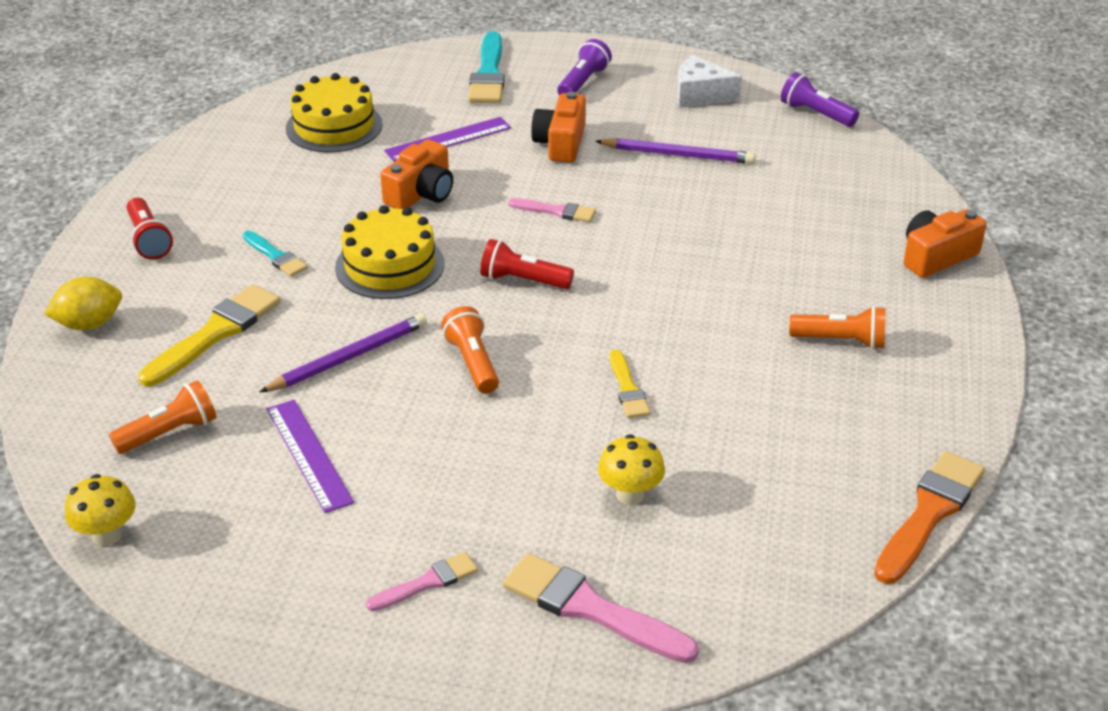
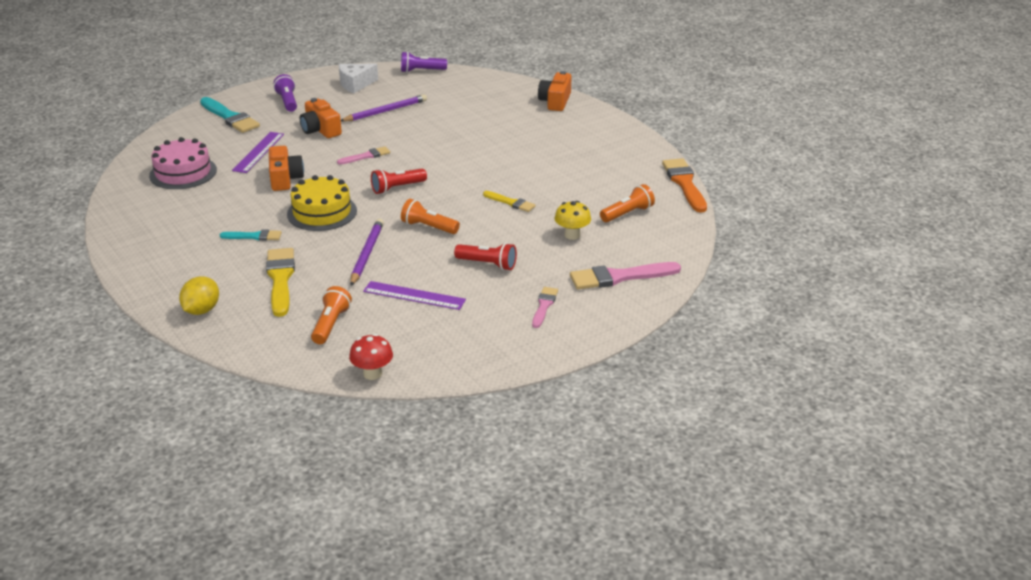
camera: 45 degrees left, 5 degrees down
yellow mushroom [65,474,135,546] -> red mushroom [349,334,393,380]
red flashlight [126,198,173,260] -> red flashlight moved to [454,243,517,270]
yellow cake [286,73,383,152] -> pink cake [149,137,217,189]
orange flashlight [789,306,885,349] -> orange flashlight moved to [600,184,655,222]

